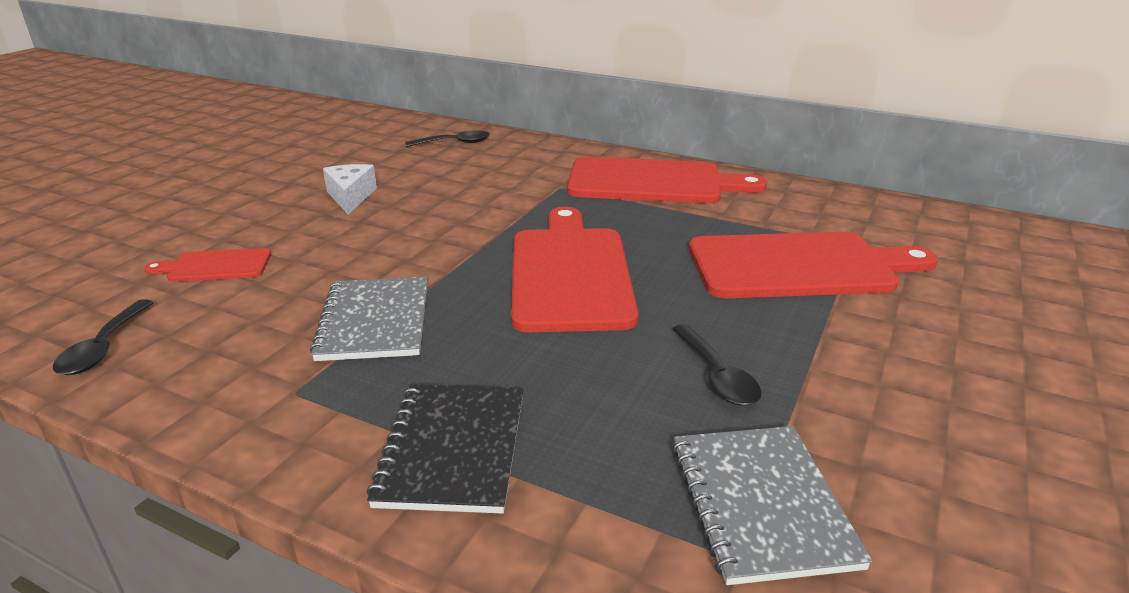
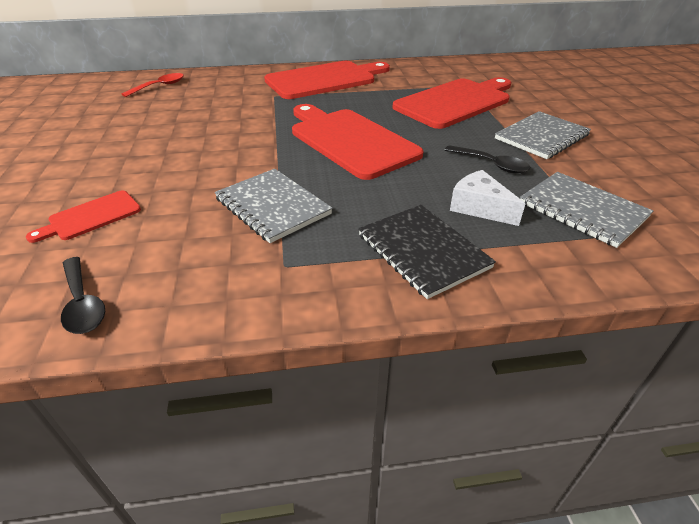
camera: 35 degrees left, 10 degrees up
white cheese [323,164,377,215] -> white cheese moved to [450,170,525,226]
black spoon [405,130,490,147] -> red spoon [121,73,184,97]
none -> grey notebook [495,111,591,159]

